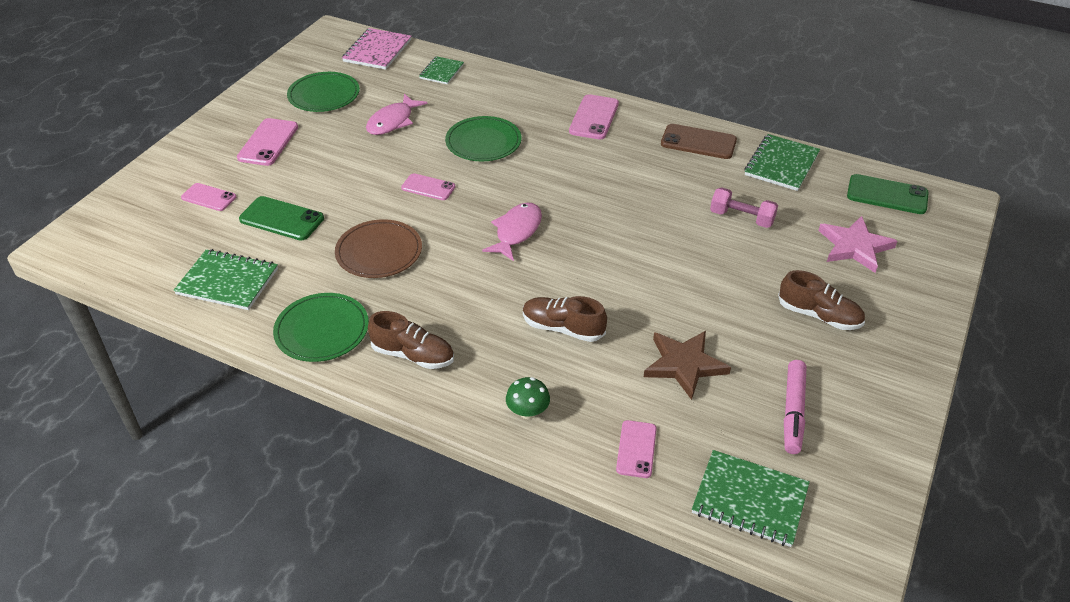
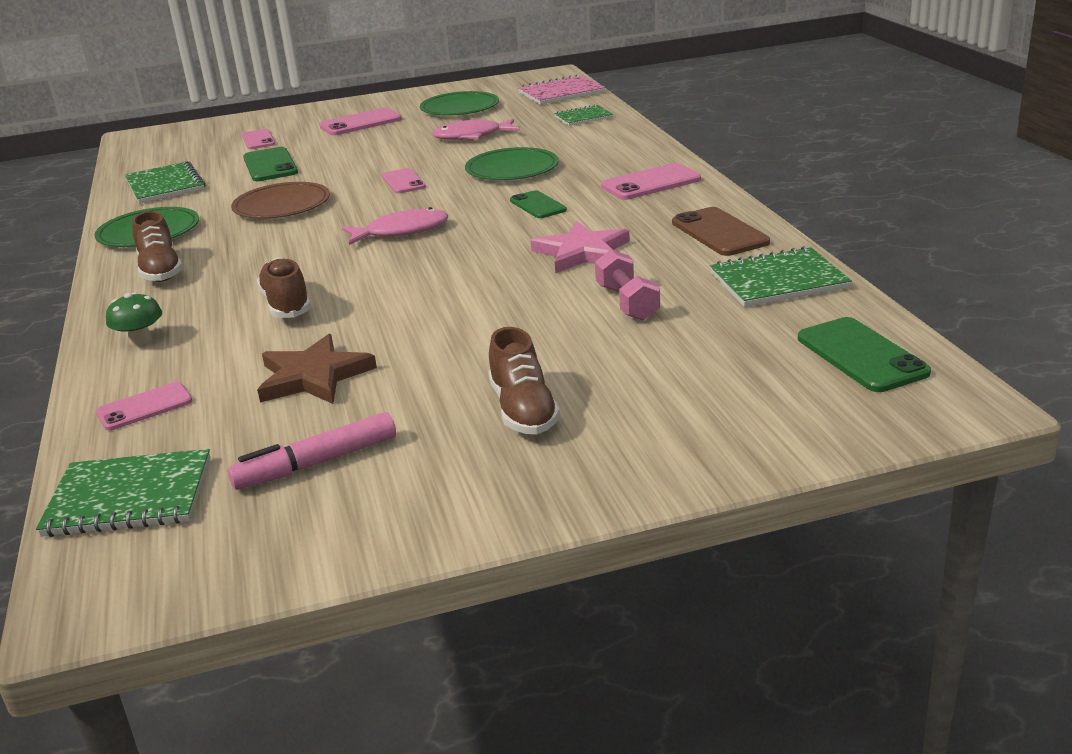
camera: 50 degrees right, 15 degrees down
green notebook [692,450,810,547] -> green notebook turned 75 degrees counterclockwise [36,449,210,537]
pink star [818,216,897,273] -> pink star moved to [531,221,630,273]
none -> green phone [510,190,567,218]

